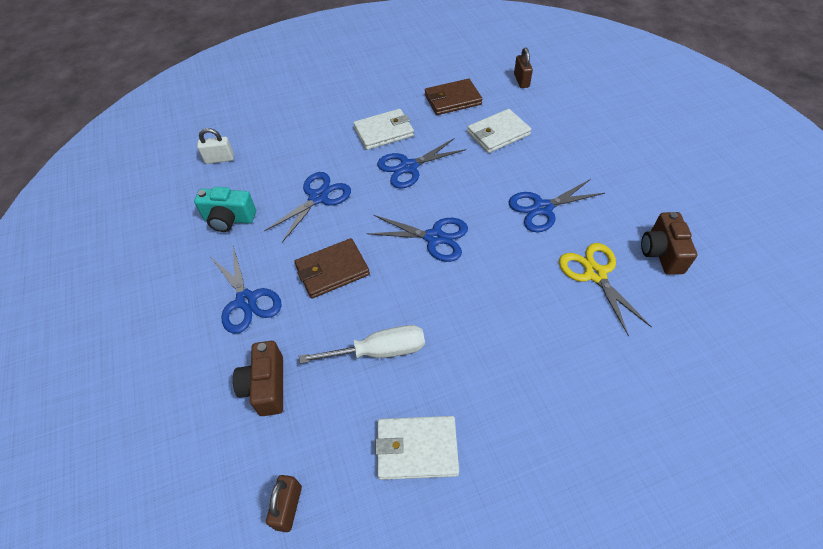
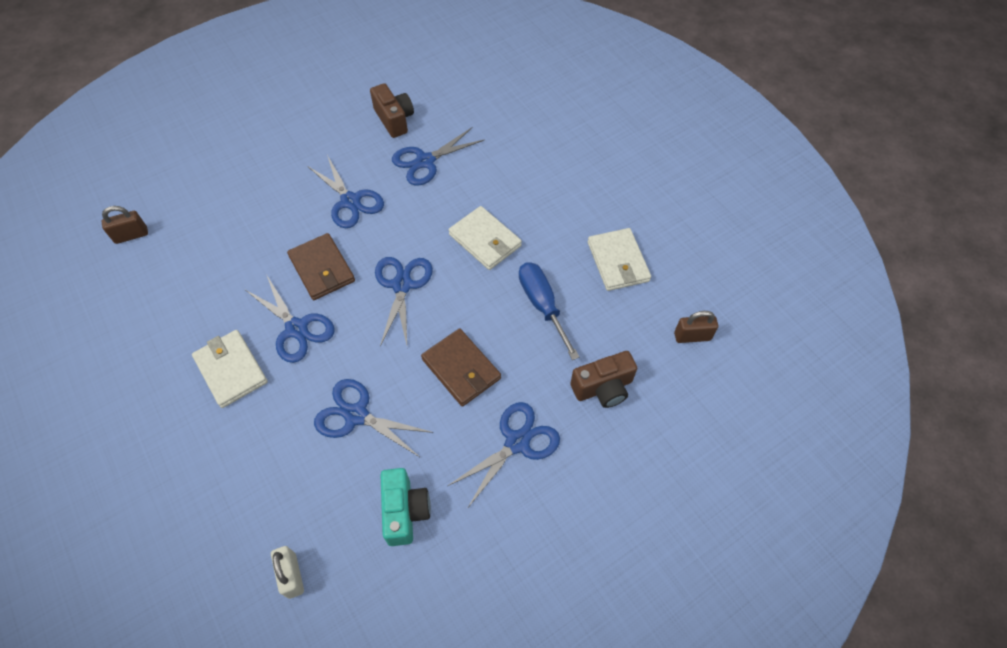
camera: 105 degrees left, 5 degrees up
white screwdriver [299,325,425,364] -> blue screwdriver [519,262,579,360]
brown wallet [425,79,483,115] -> brown wallet moved to [287,233,355,300]
white wallet [467,109,531,153] -> white wallet moved to [449,206,522,270]
yellow scissors [559,243,652,336] -> blue scissors [392,128,484,186]
brown camera [641,212,697,275] -> brown camera turned 105 degrees counterclockwise [370,83,414,138]

